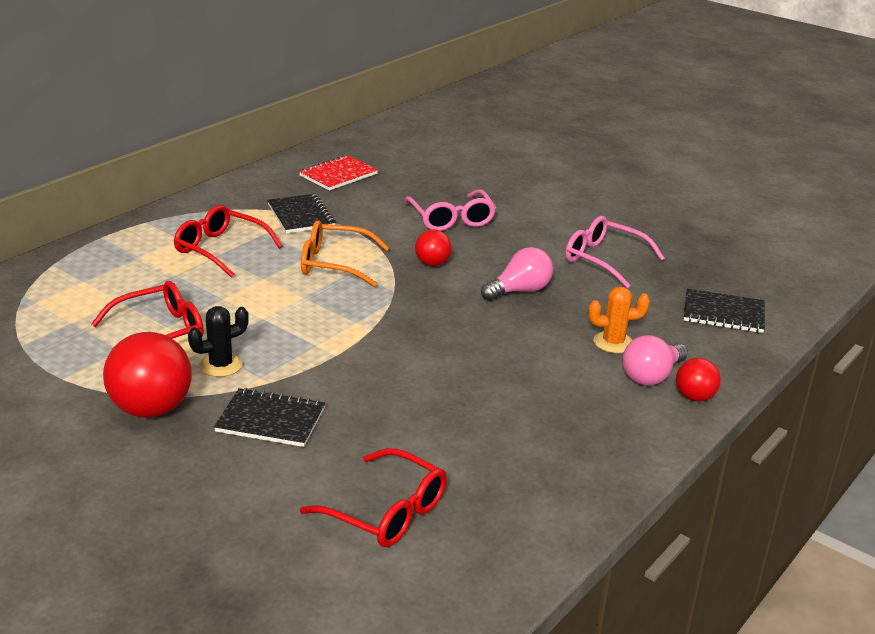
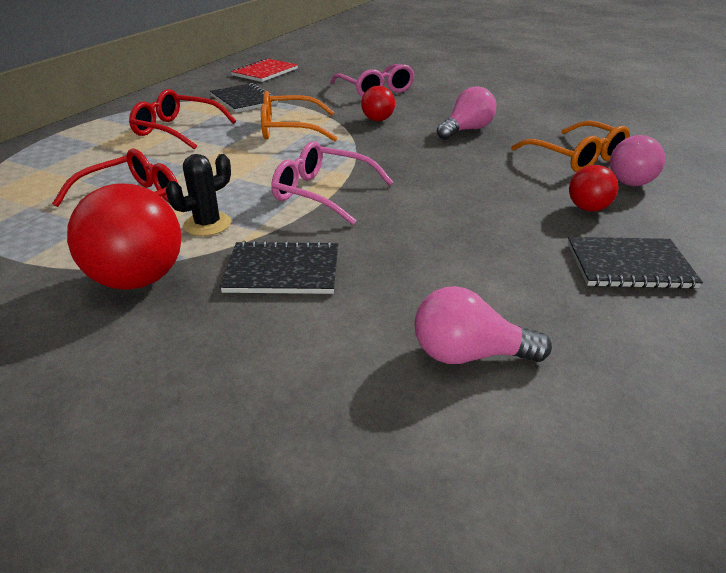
camera: 10 degrees left, 5 degrees up
red glasses [300,448,447,547] -> pink light bulb [414,286,552,364]
pink glasses [565,216,665,288] -> pink glasses moved to [271,141,393,225]
orange cactus [588,286,650,353] -> orange glasses [511,121,630,172]
red ball [676,358,721,402] -> red ball moved to [569,165,619,212]
black notebook [684,289,765,333] -> black notebook moved to [568,237,703,289]

